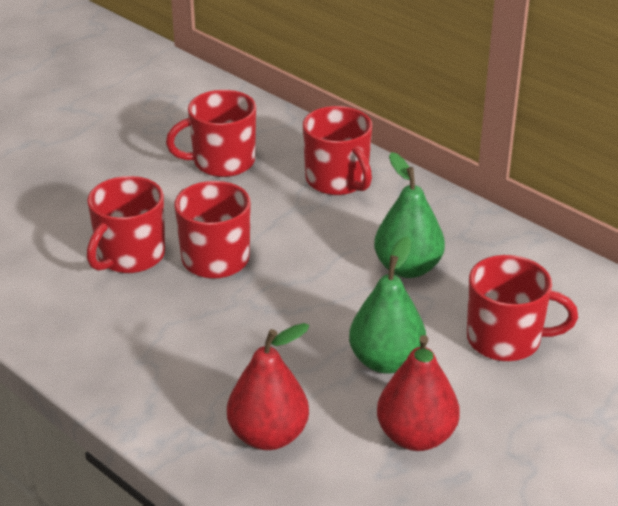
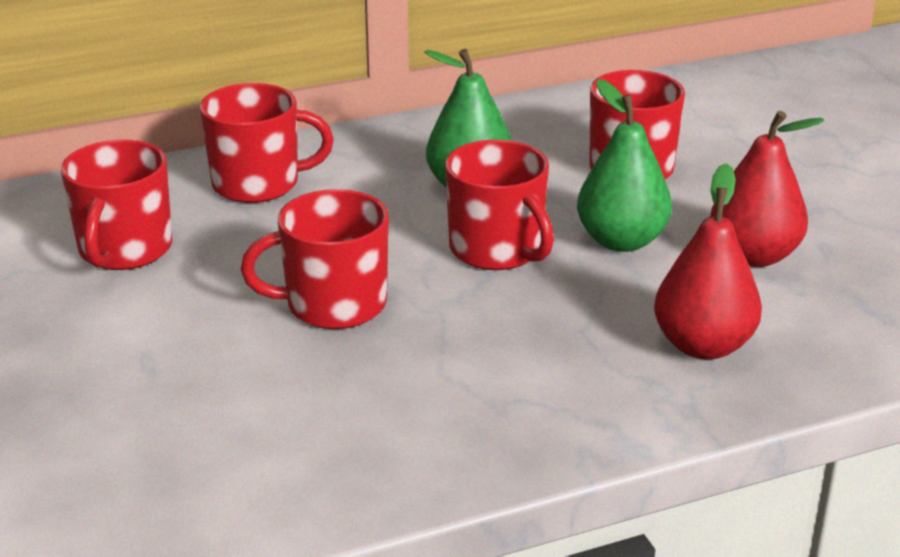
camera: 65 degrees left, 5 degrees down
red mug [87,176,165,273] -> red mug moved to [445,140,554,270]

